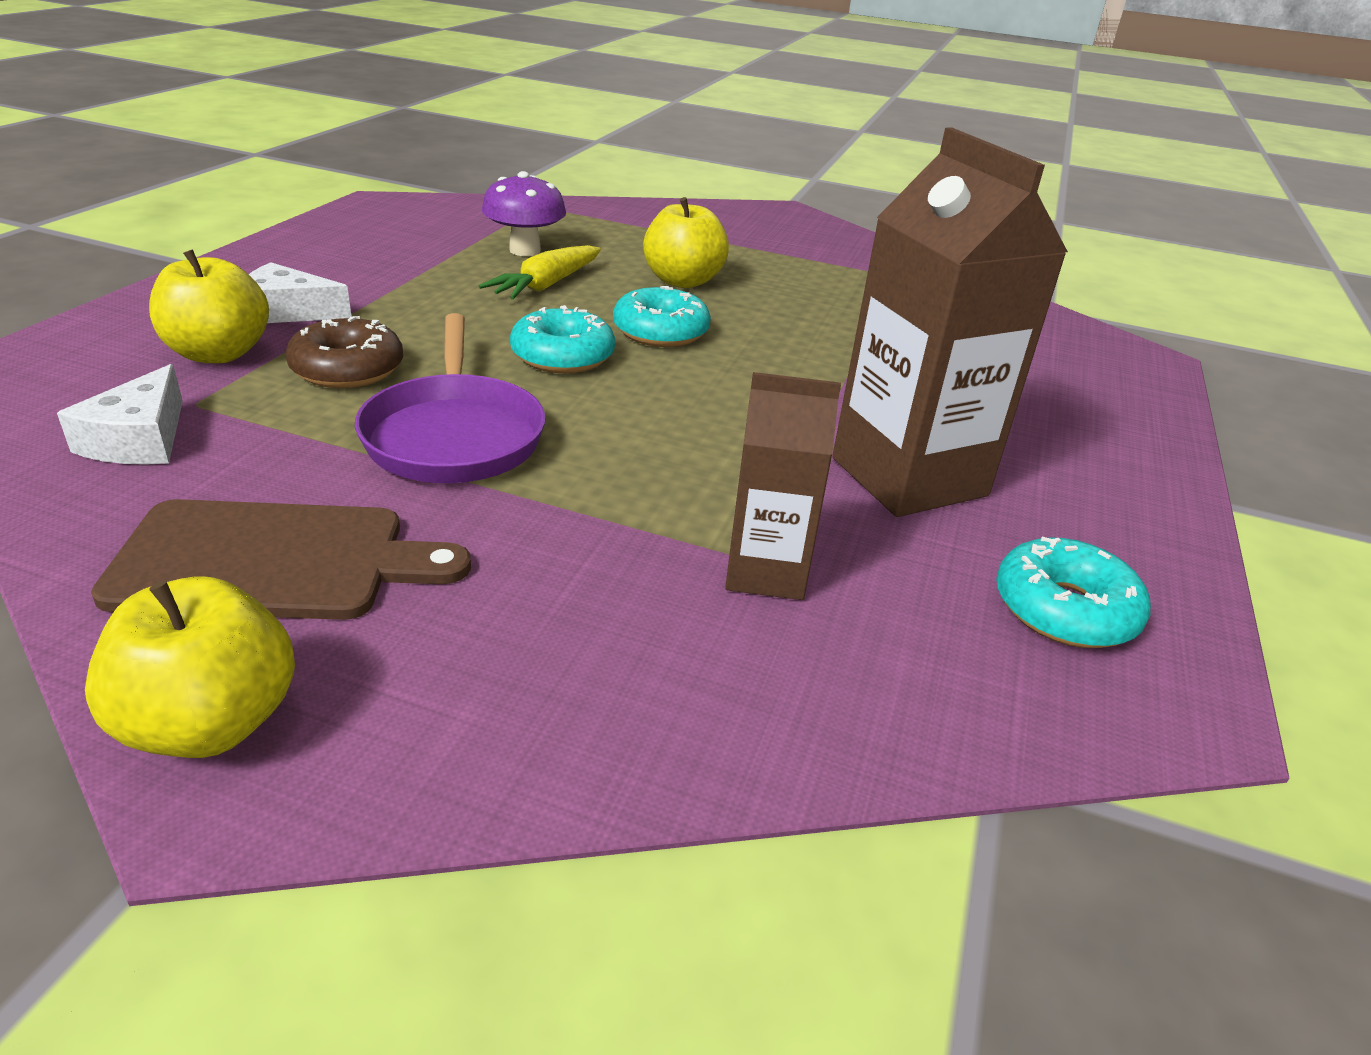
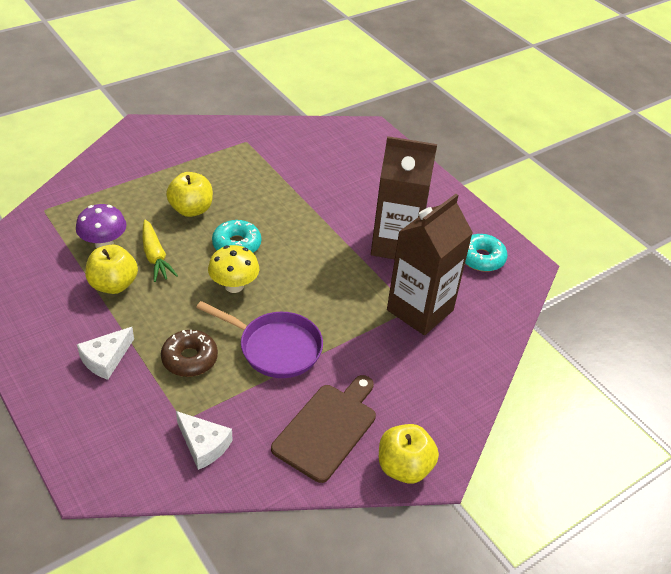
camera: 55 degrees left, 10 degrees up
yellow apple [149,250,269,363] -> yellow apple moved to [85,245,138,294]
turquoise donut [510,305,615,373] -> yellow mushroom [208,245,259,293]
brown carton [725,372,841,600] -> brown carton [387,194,473,335], size x1.74

